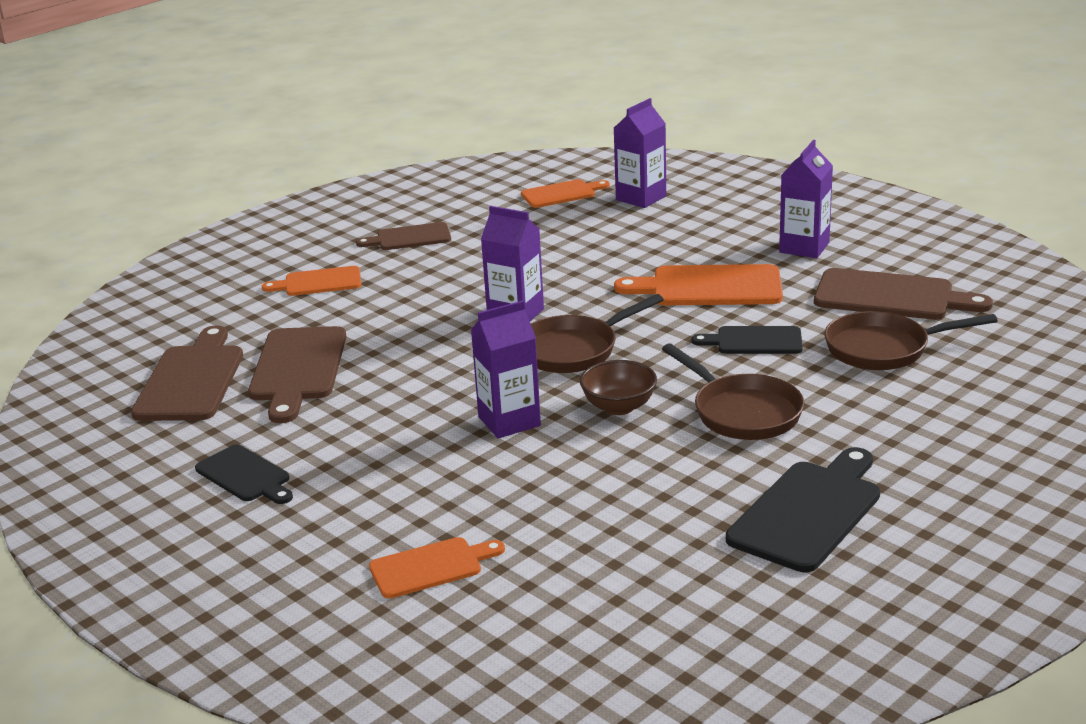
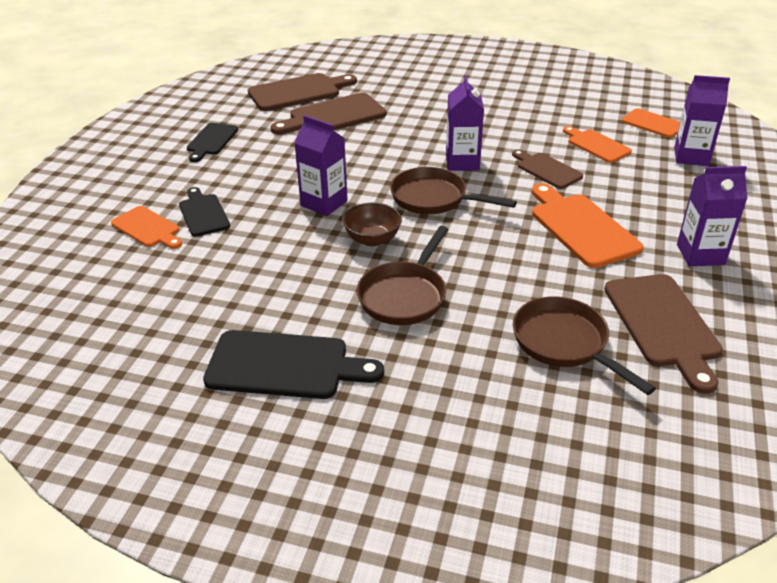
camera: 60 degrees right, 10 degrees up
orange cutting board [262,266,362,296] -> orange cutting board moved to [563,126,632,163]
brown cutting board [356,222,451,250] -> brown cutting board moved to [512,150,583,189]
black cutting board [692,326,803,354] -> black cutting board moved to [179,187,230,237]

